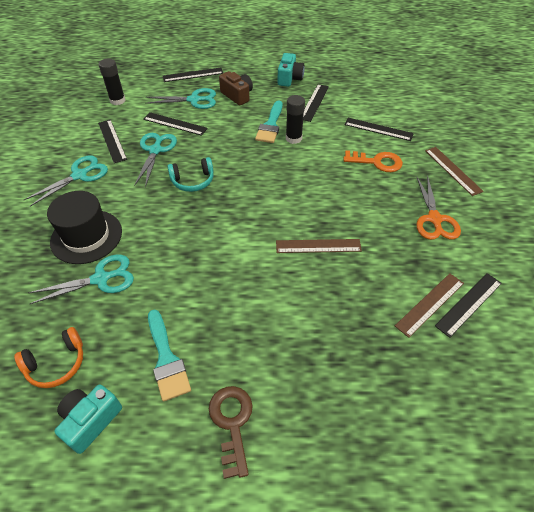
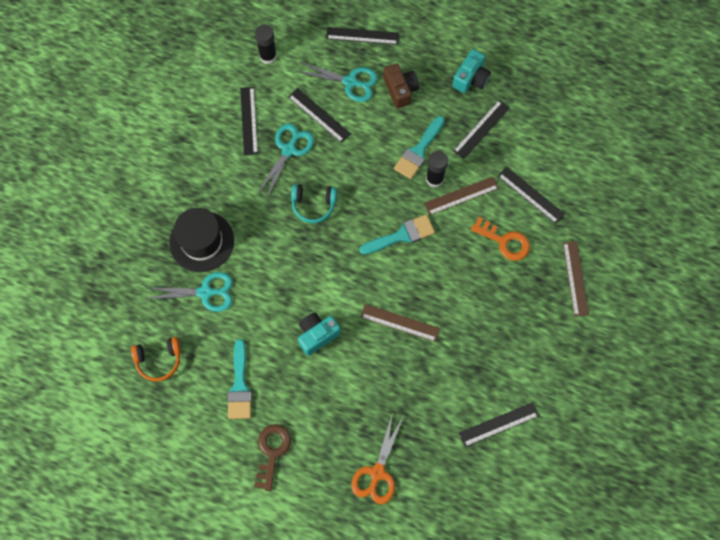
camera: 20 degrees right, 20 degrees up
turquoise scissors [24,156,108,207] -> none
turquoise camera [55,384,122,454] -> turquoise camera moved to [298,313,341,356]
brown ruler [395,273,464,338] -> brown ruler moved to [424,177,499,215]
orange scissors [416,175,461,240] -> orange scissors moved to [351,412,403,504]
none -> turquoise brush [359,214,435,255]

